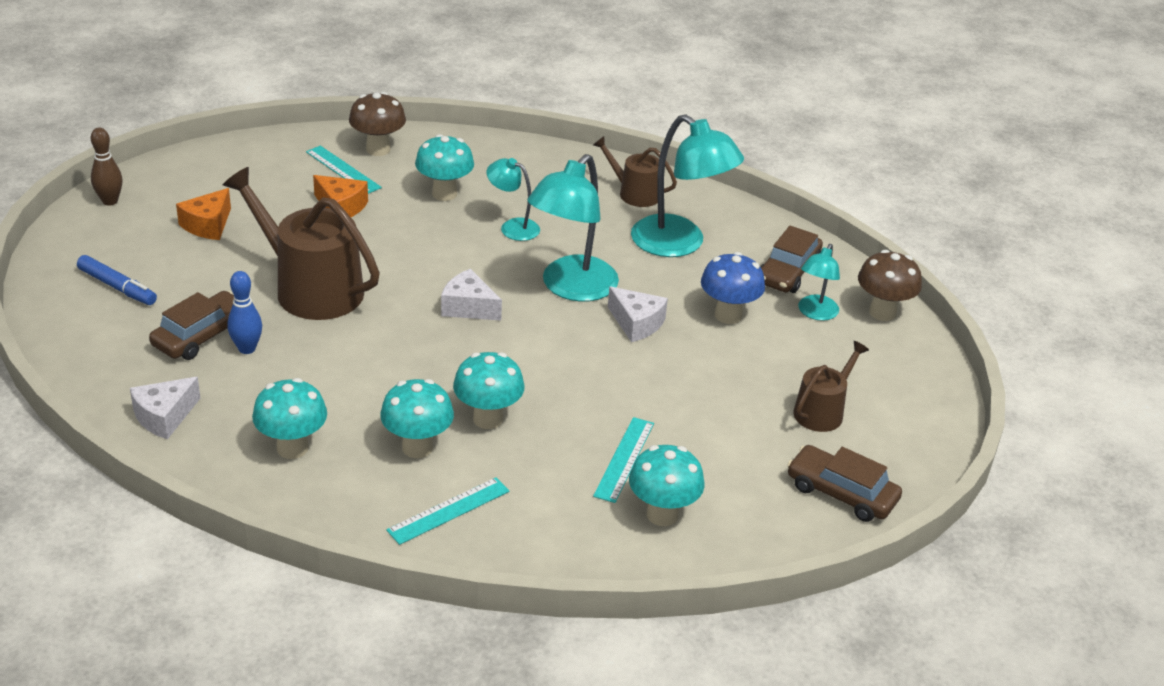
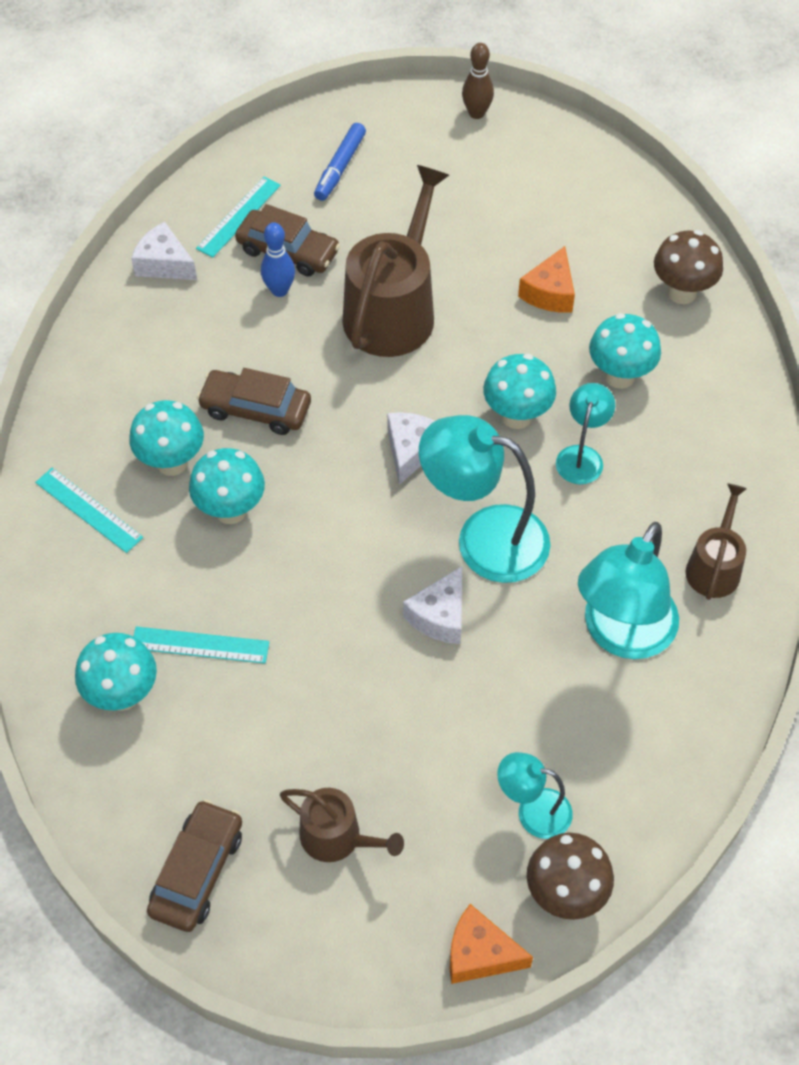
camera: 80 degrees right, 20 degrees up
orange cheese [176,188,231,240] -> orange cheese moved to [450,904,533,984]
turquoise mushroom [252,378,327,459] -> turquoise mushroom moved to [483,354,556,429]
turquoise ruler [306,146,382,194] -> turquoise ruler moved to [196,177,281,258]
blue mushroom [701,252,765,324] -> none
brown car [760,226,823,293] -> brown car moved to [197,368,311,435]

